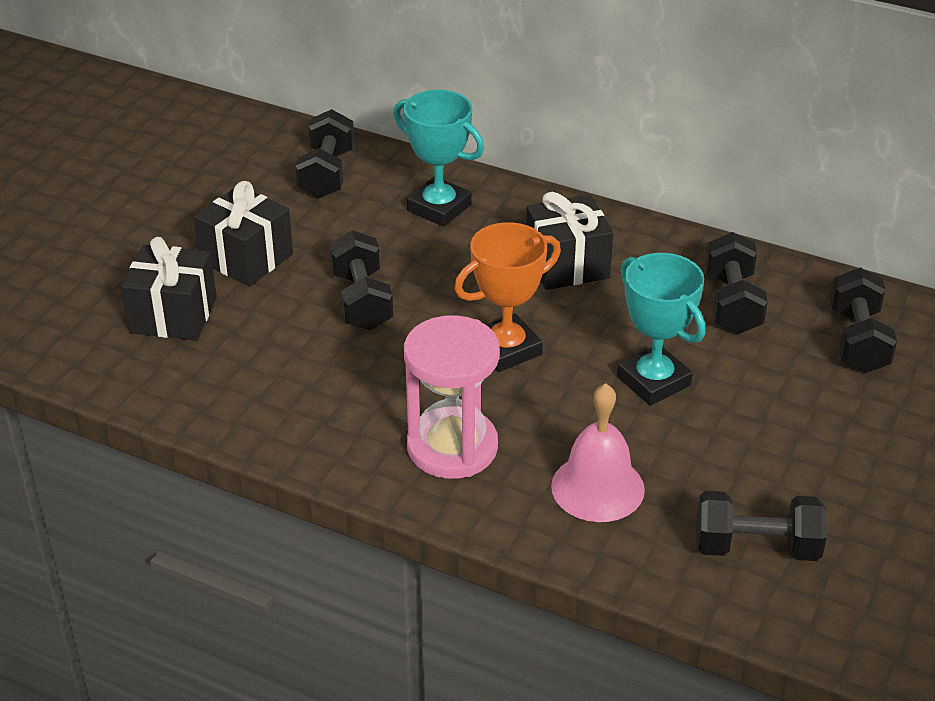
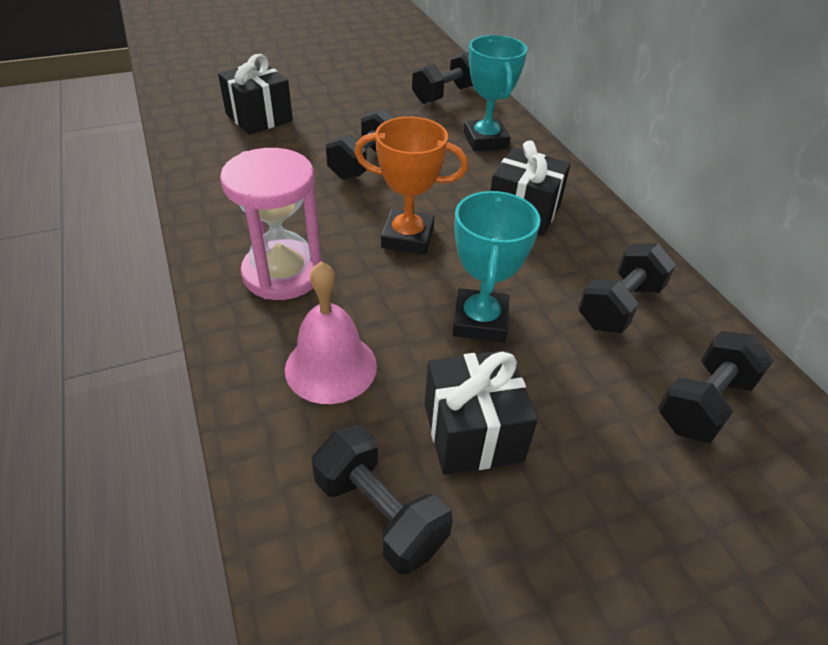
camera: 40 degrees right, 5 degrees up
black gift [194,181,293,287] -> black gift moved to [425,350,538,475]

